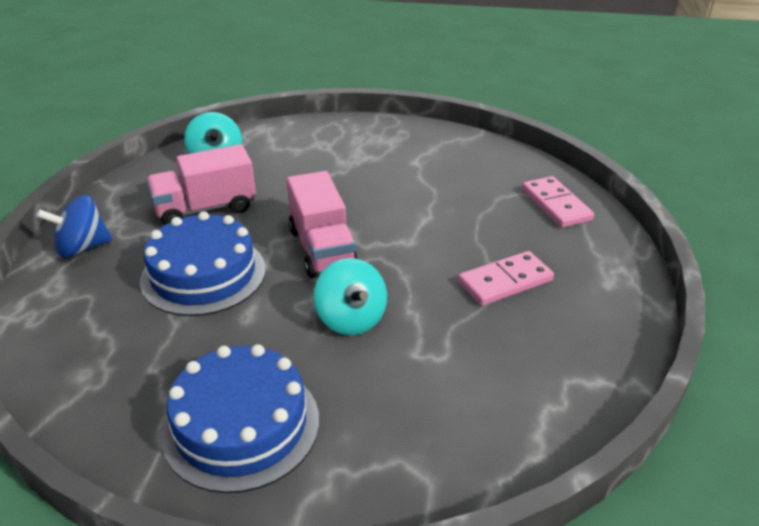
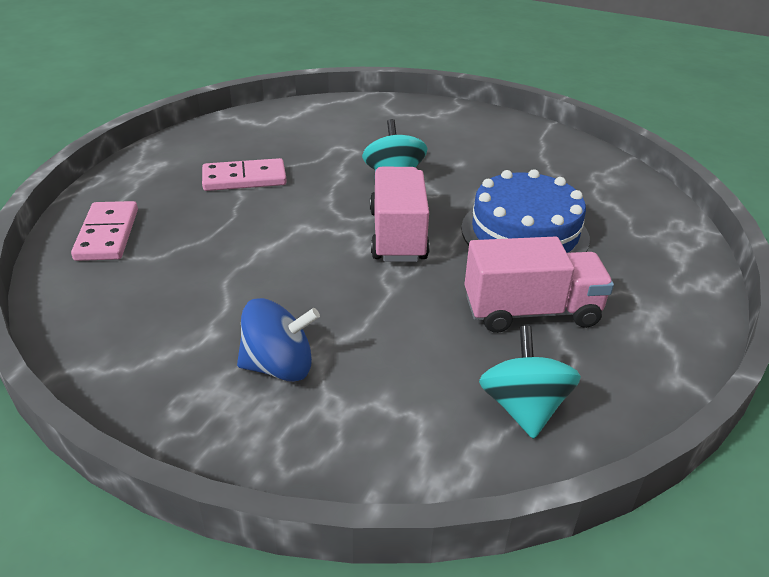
camera: 165 degrees left, 0 degrees up
blue spinning top [36,195,112,258] -> blue spinning top moved to [237,298,320,382]
blue cake [161,344,319,493] -> none

